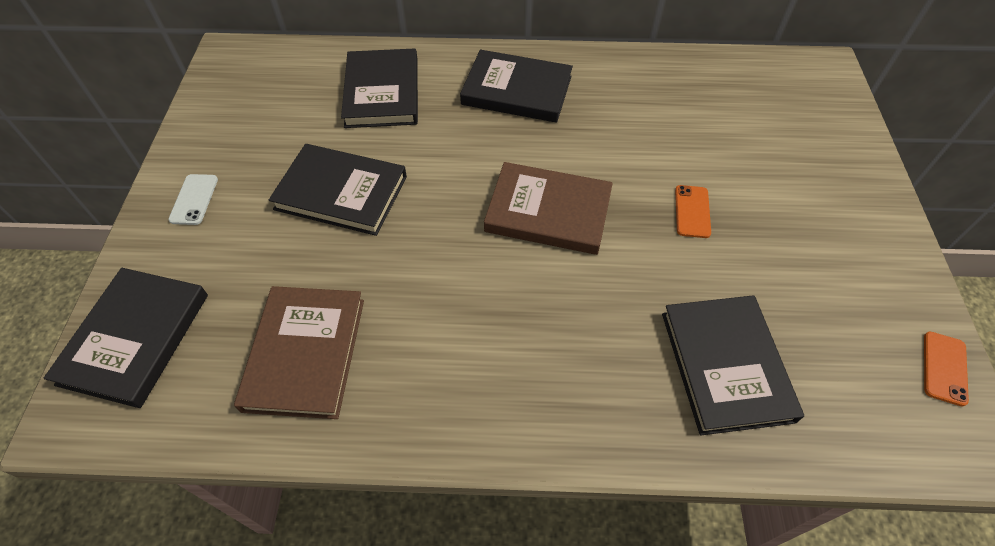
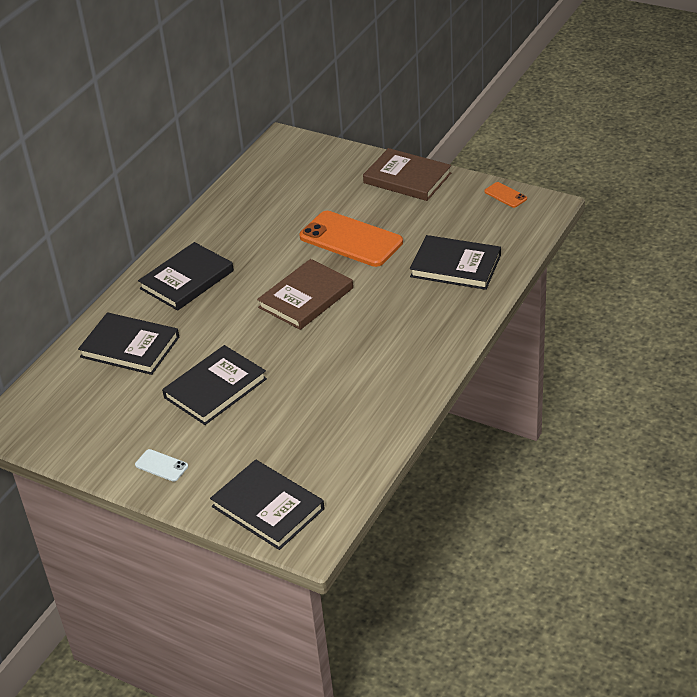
camera: 60 degrees left, 15 degrees down
brown book [234,286,364,419] -> brown book moved to [363,148,451,201]
orange phone [675,185,711,238] -> orange phone [300,211,403,267], size x2.29

